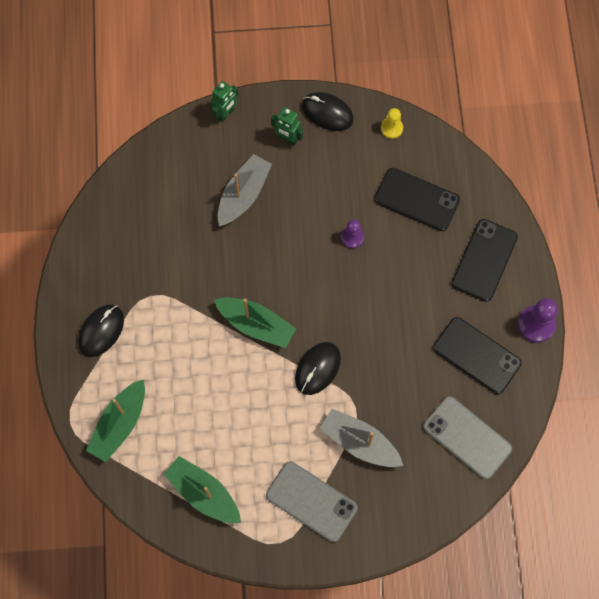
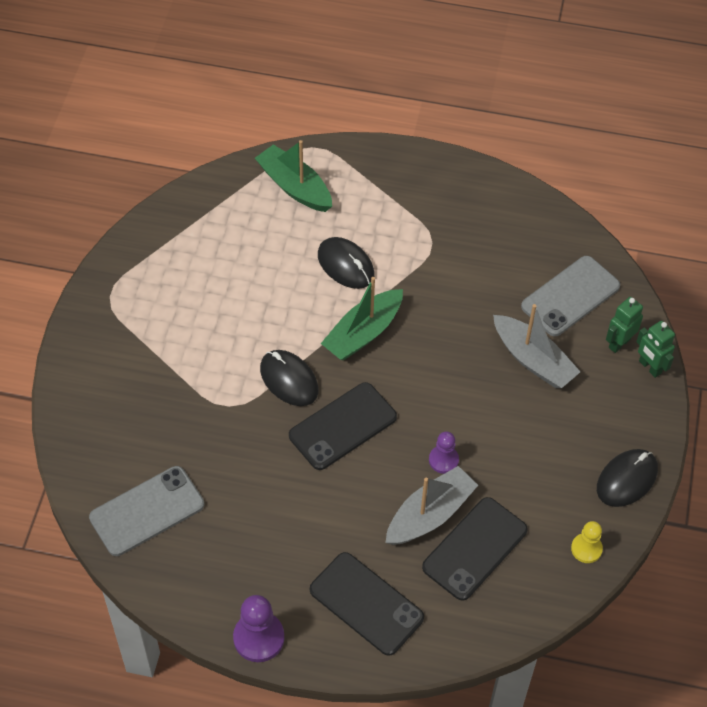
camera: 105 degrees right, 15 degrees down
black mouse [78,305,124,357] -> black mouse moved to [318,237,374,289]
green boat [163,456,241,523] -> none
grey phone [266,461,358,542] -> grey phone moved to [521,256,620,336]
green robot [271,107,303,145] -> green robot moved to [606,297,643,353]
grey boat [320,409,403,467] -> grey boat moved to [385,466,478,545]
black phone [433,317,522,394] -> black phone moved to [289,382,397,470]

